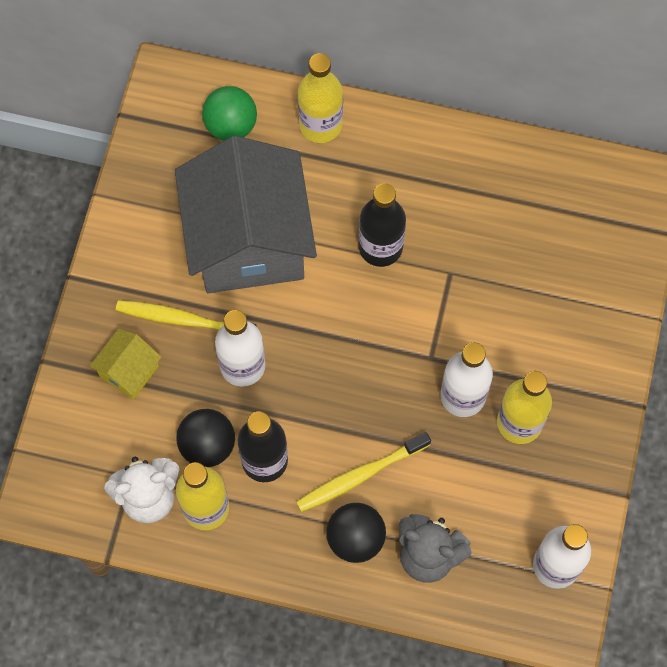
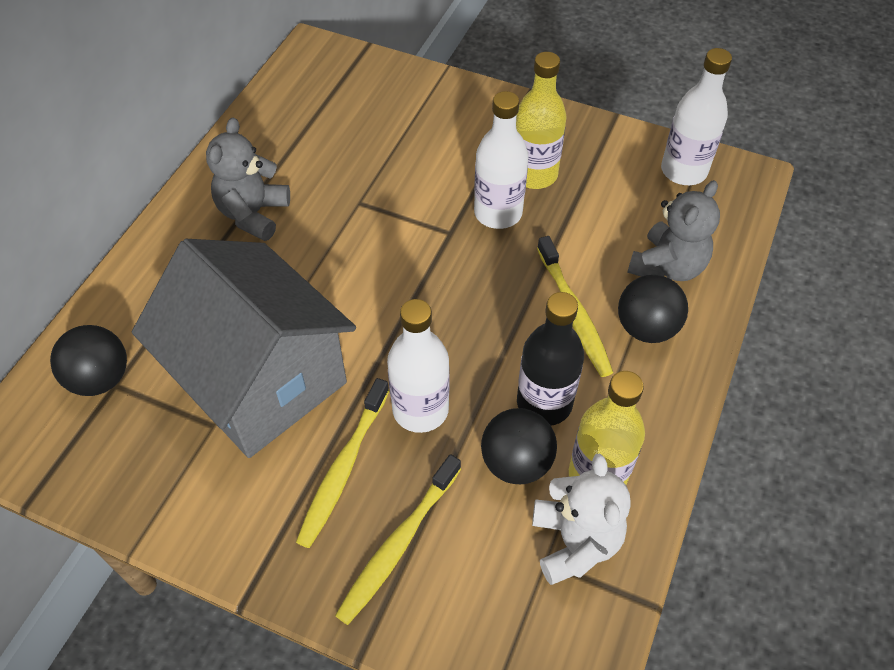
camera: 80 degrees left, 15 degrees down
yellow house [89,328,161,400] -> yellow toothbrush [335,454,461,625]
grey house [175,136,317,293] -> grey house turned 45 degrees clockwise [132,239,356,458]
green ball [202,86,257,140] -> black ball [50,325,127,396]
yellow bottle [298,53,343,143] -> none
black bottle [359,183,406,267] -> none
none -> grey teddy bear [206,117,290,241]

